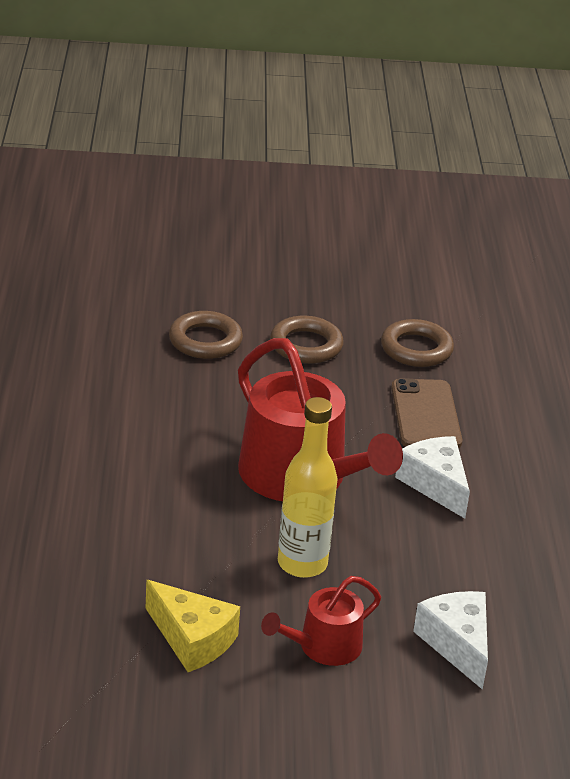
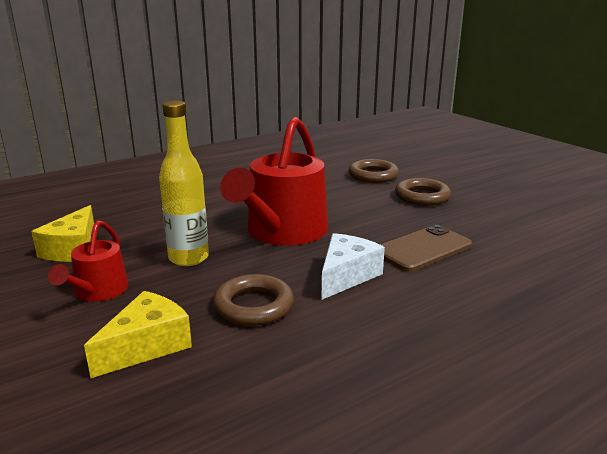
camera: 60 degrees right, 10 degrees down
red watering can [261,576,381,666] -> red watering can turned 105 degrees counterclockwise [48,220,129,302]
brown ring [381,319,454,367] -> brown ring moved to [213,274,294,326]
white cheese [413,591,488,690] -> yellow cheese [84,291,192,378]

